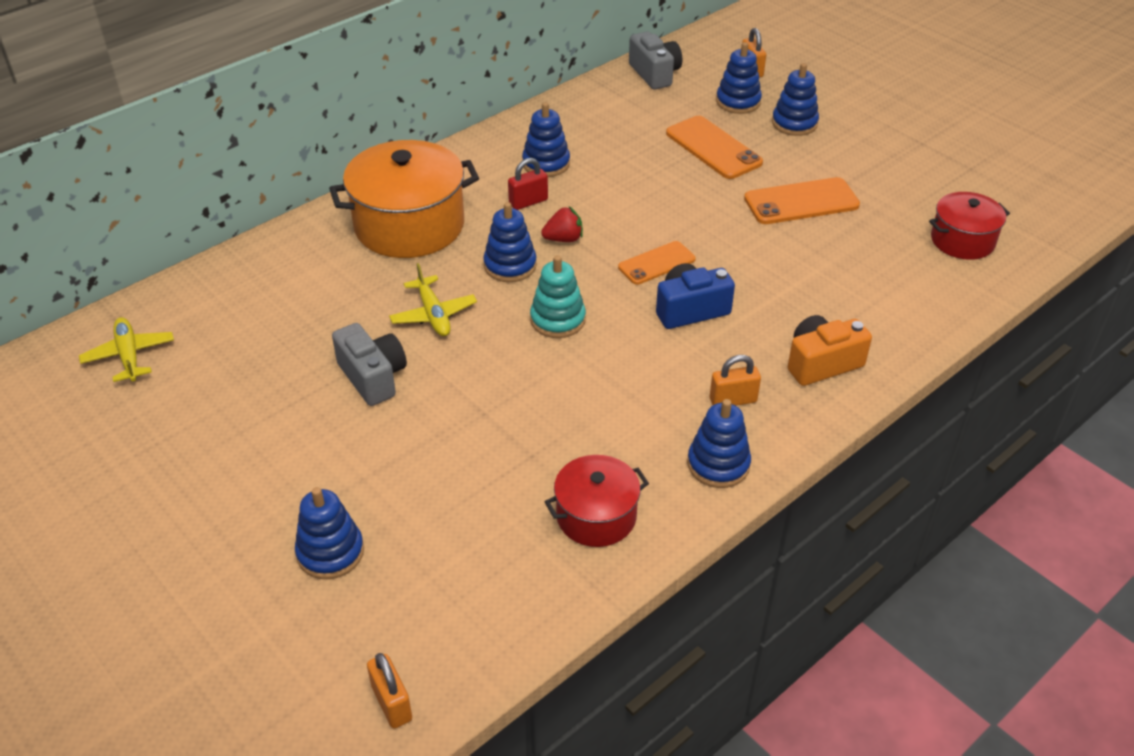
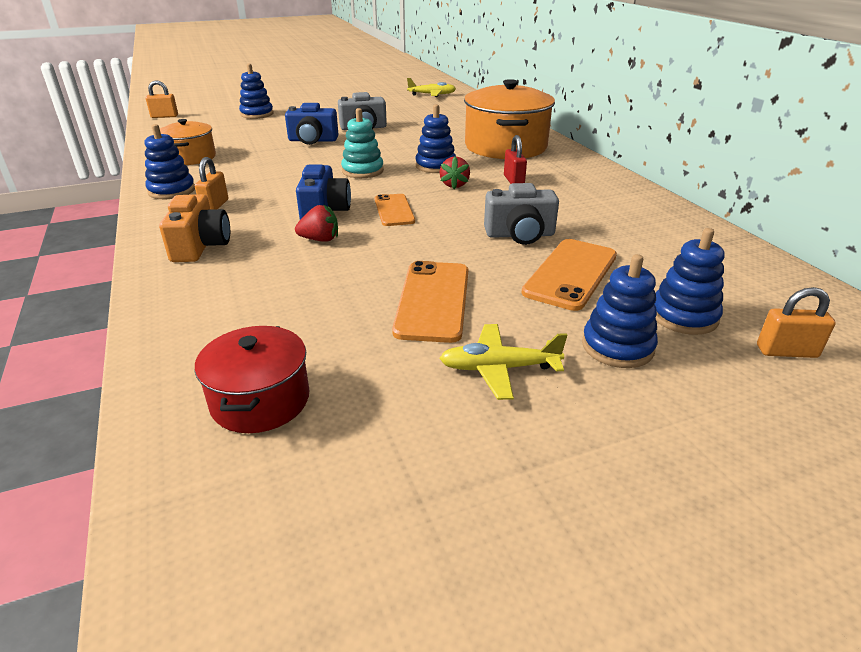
camera: 110 degrees right, 10 degrees down
yellow plane [389,263,477,336] -> yellow plane moved to [439,324,567,400]
blue stacking toy [522,102,570,177] -> none
red pot [545,455,649,547] -> orange pot [160,119,216,165]
grey camera [629,31,682,90] -> grey camera moved to [484,183,559,245]
orange phone [666,116,763,179] -> orange phone turned 45 degrees counterclockwise [522,239,617,311]
none -> blue camera [285,103,338,145]
none -> red strawberry [295,204,338,242]

